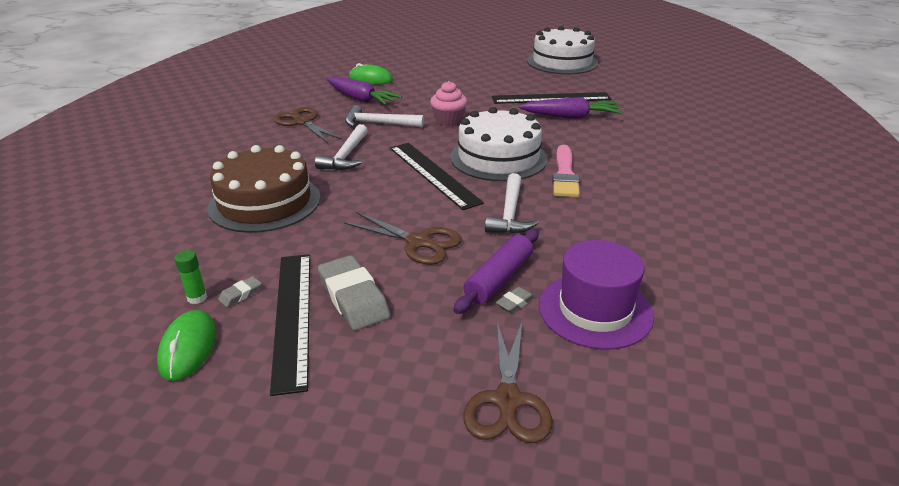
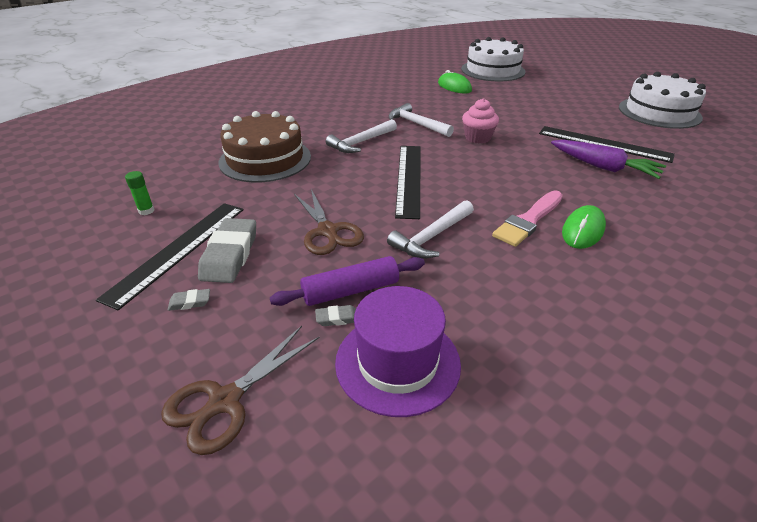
camera: 35 degrees right, 5 degrees up
green mouse [157,310,216,381] -> green mouse moved to [562,205,606,249]
grey eraser [218,276,262,307] -> grey eraser moved to [168,289,210,311]
brown scissors [273,107,342,143] -> none
purple carrot [327,77,402,105] -> none
white cake [450,107,548,181] -> white cake moved to [461,37,526,81]

